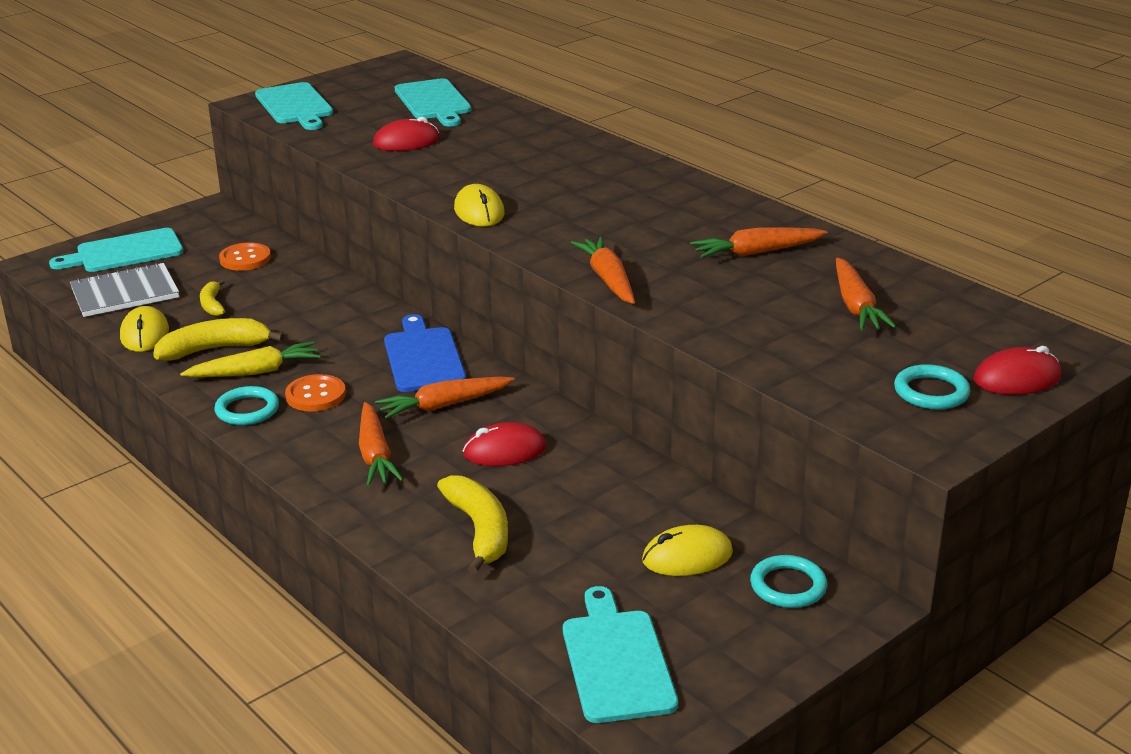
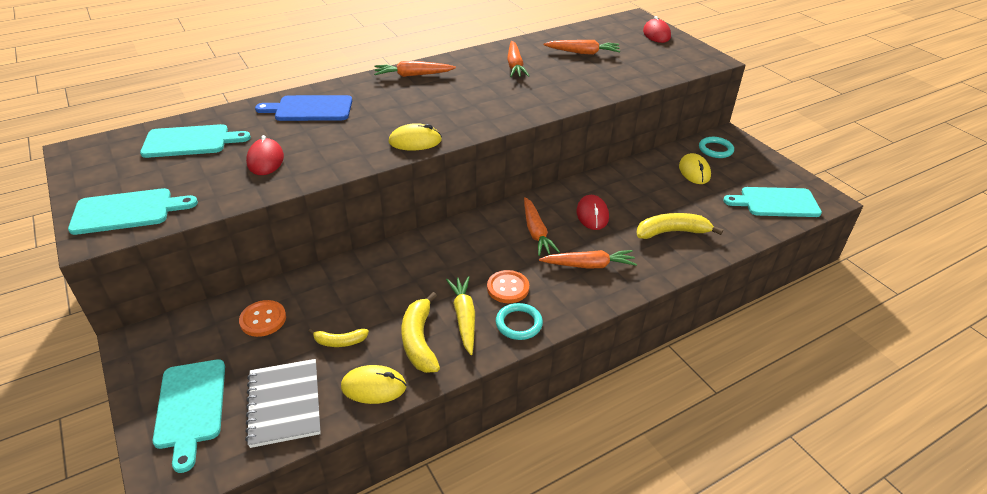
camera: 80 degrees left, 10 degrees up
blue cutting board [384,314,466,392] -> blue cutting board moved to [255,95,352,121]
orange carrot [571,237,635,304] -> orange carrot moved to [374,61,456,77]
turquoise ring [894,364,970,410] -> none

